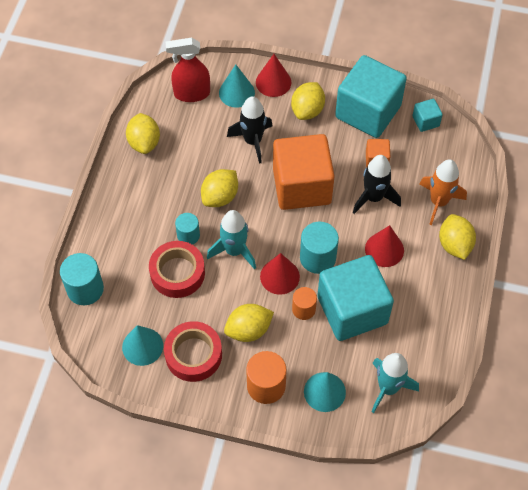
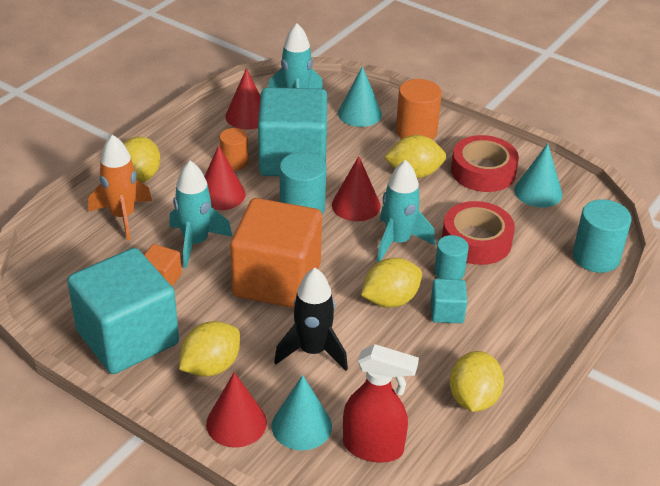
camera: 160 degrees left, 20 degrees down
orange cylinder [292,287,317,320] -> orange cylinder moved to [220,128,248,171]
black rocket [353,155,401,214] -> turquoise rocket [169,161,233,268]
turquoise cube [412,99,443,132] -> turquoise cube moved to [431,279,467,323]
none -> red cone [225,68,261,130]

